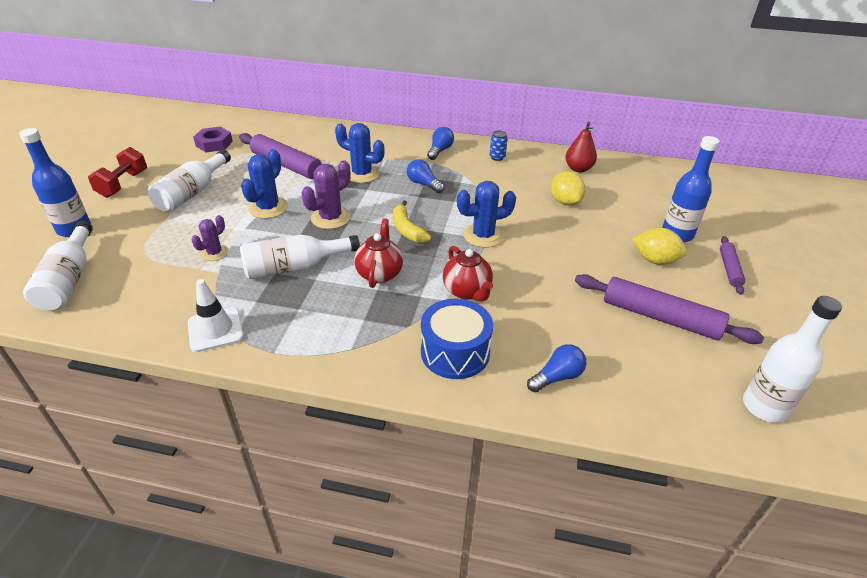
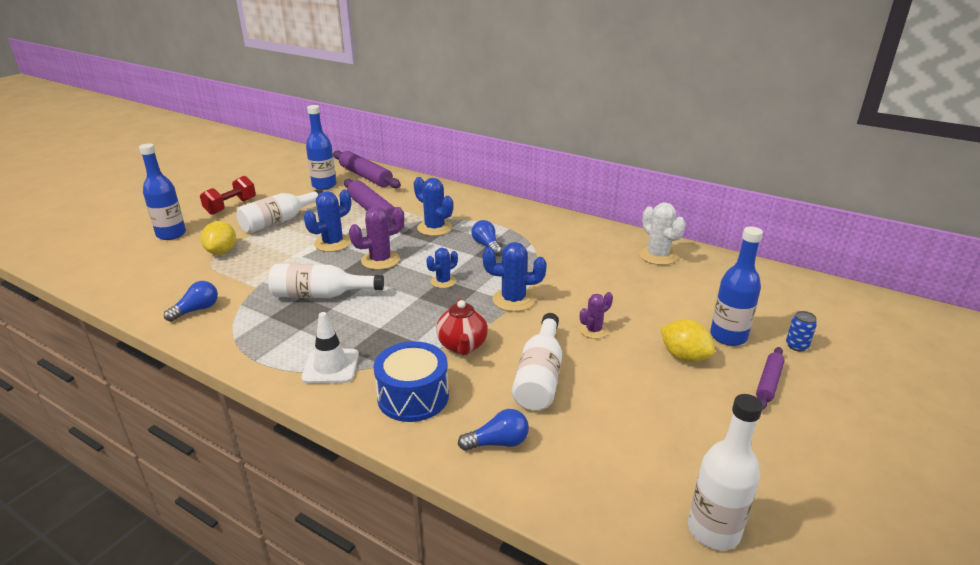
camera: 20 degrees right, 10 degrees down
white bottle [23,221,93,311] -> white bottle moved to [512,313,562,411]
white traffic cone [188,279,244,352] -> white traffic cone moved to [301,312,359,384]
purple cactus [192,215,228,261] -> purple cactus moved to [580,292,613,339]
purple nut [193,127,233,152] -> blue bottle [306,105,337,190]
red teapot [354,218,403,288] -> none
yellow banana [393,201,431,243] -> blue cactus [426,248,458,288]
blue light bulb [427,127,454,160] -> blue light bulb moved to [164,281,218,322]
blue can [489,130,508,161] -> blue can moved to [786,311,817,352]
yellow lemon [551,171,586,206] -> yellow lemon moved to [201,221,236,255]
red pear [565,122,597,173] -> white cactus [639,203,686,265]
purple rolling pin [575,274,764,344] -> purple rolling pin moved to [333,151,401,188]

